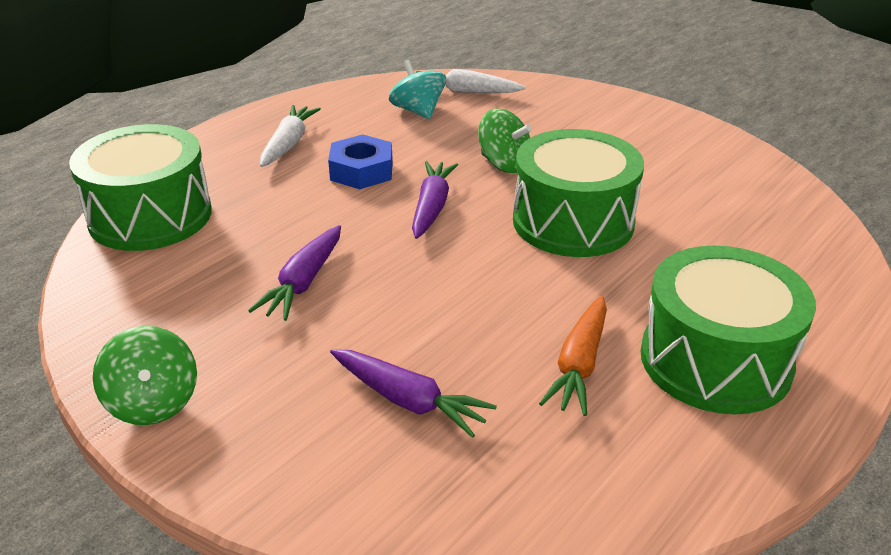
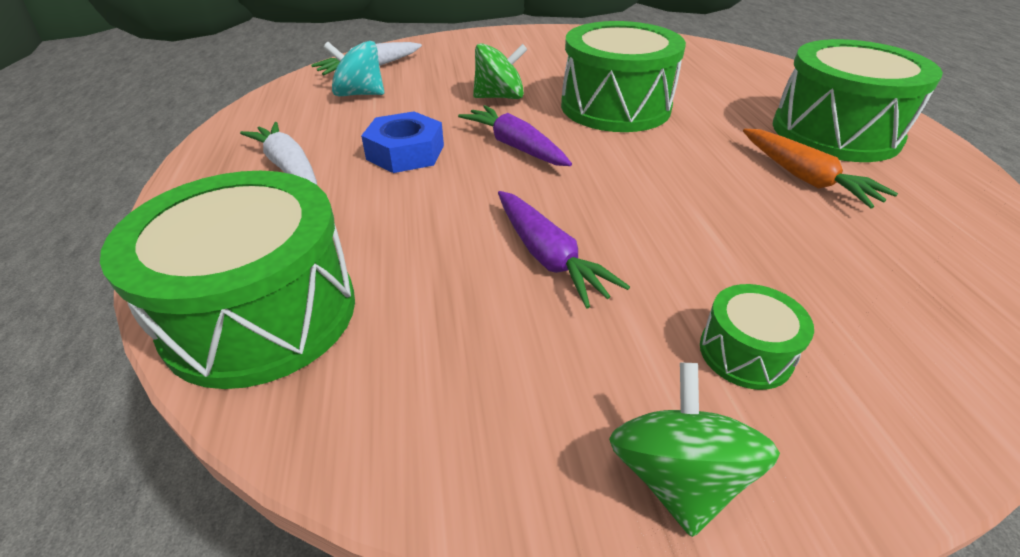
camera: 50 degrees left, 5 degrees up
green spinning top [93,326,197,425] -> green spinning top turned 105 degrees counterclockwise [609,363,780,537]
purple carrot [330,349,497,438] -> none
none -> green drum [700,284,814,390]

